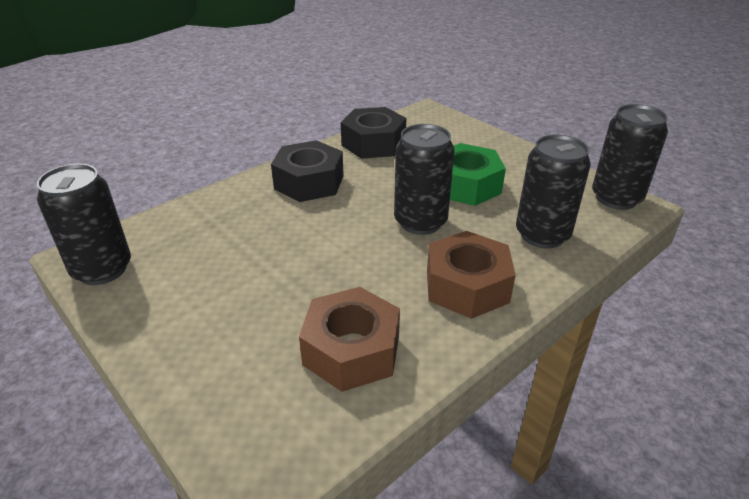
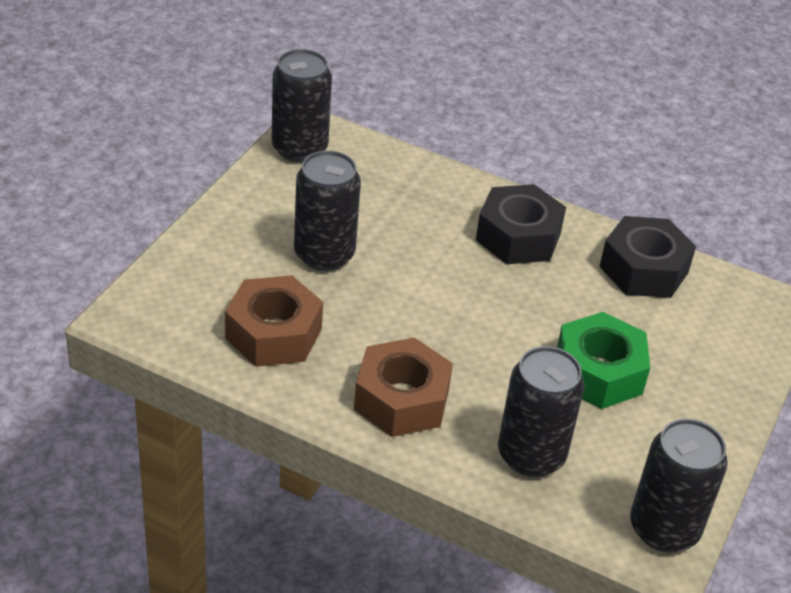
camera: 65 degrees right, 5 degrees up
black can [394,124,454,235] -> black can moved to [294,150,361,271]

